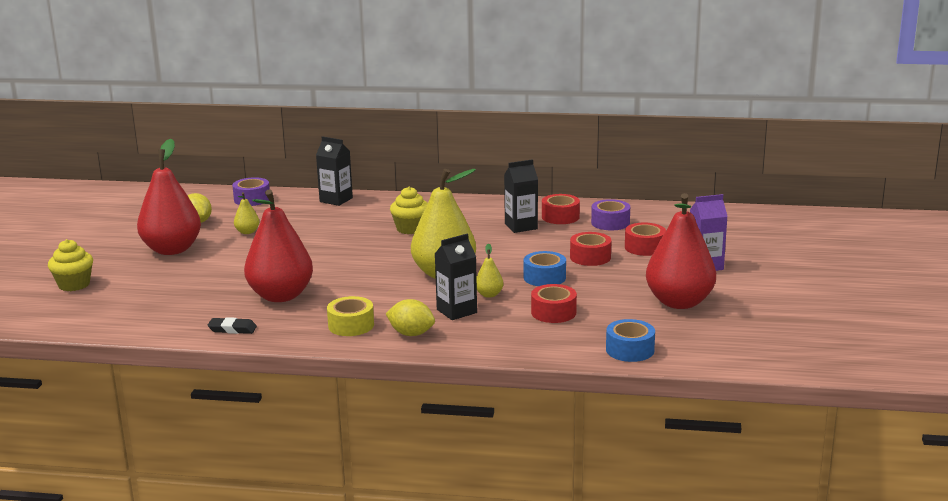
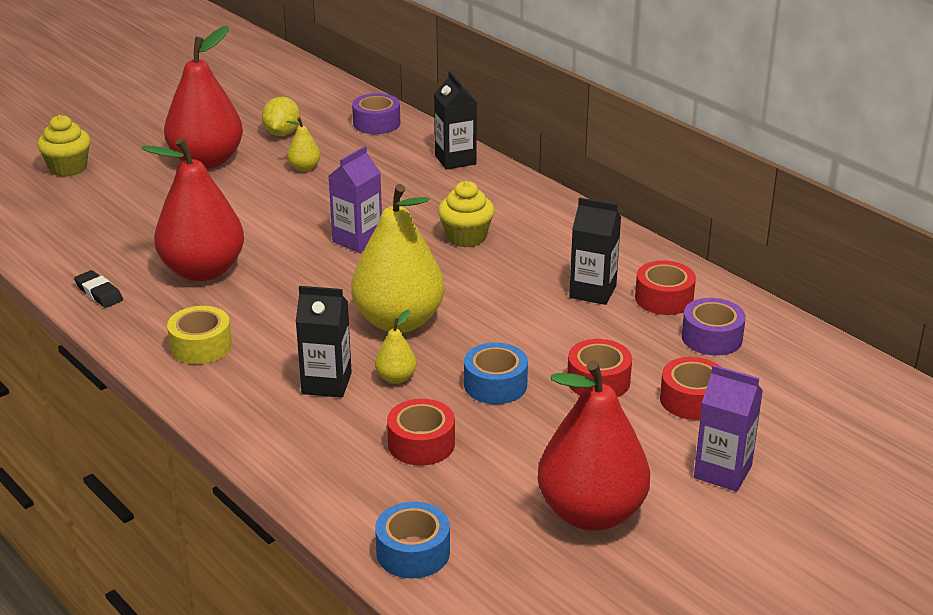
camera: 40 degrees right, 10 degrees up
yellow lemon [386,299,435,336] -> none
none -> purple carton [329,146,382,253]

